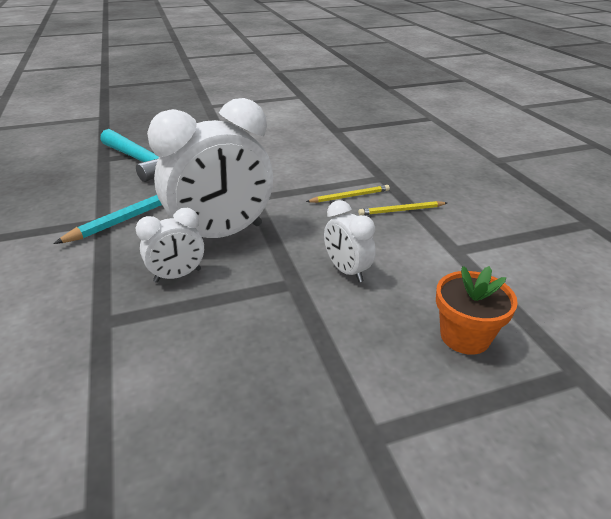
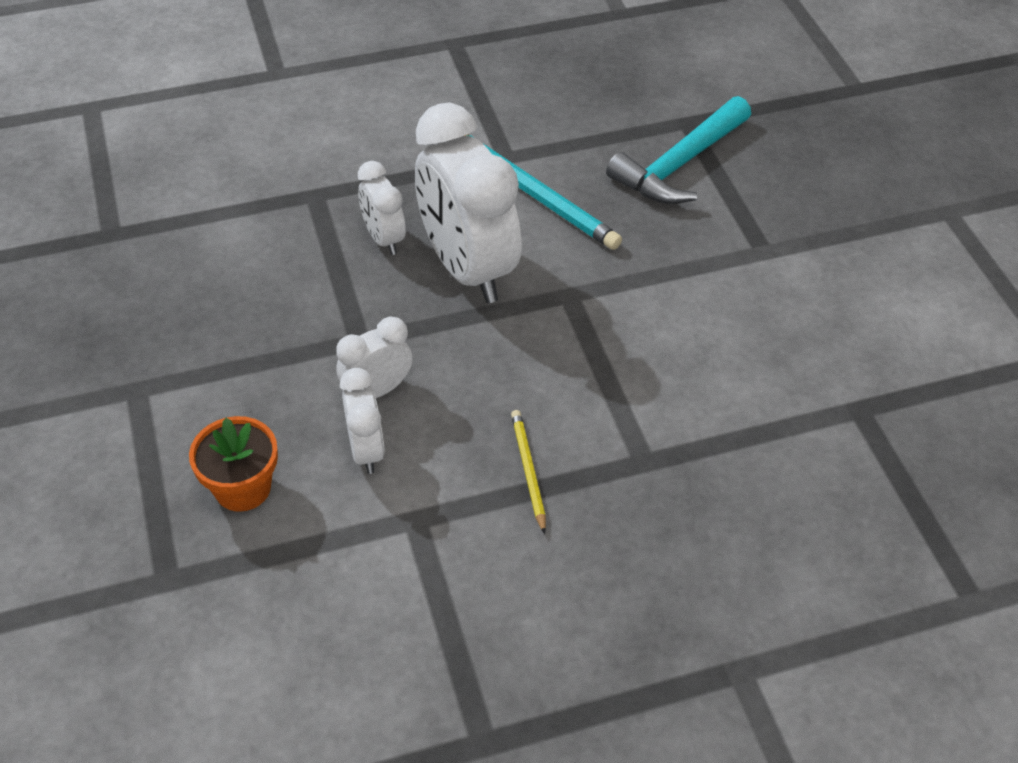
camera: 90 degrees right, 15 degrees up
yellow pencil [306,185,390,203] -> none
none -> white clock [340,368,385,474]

